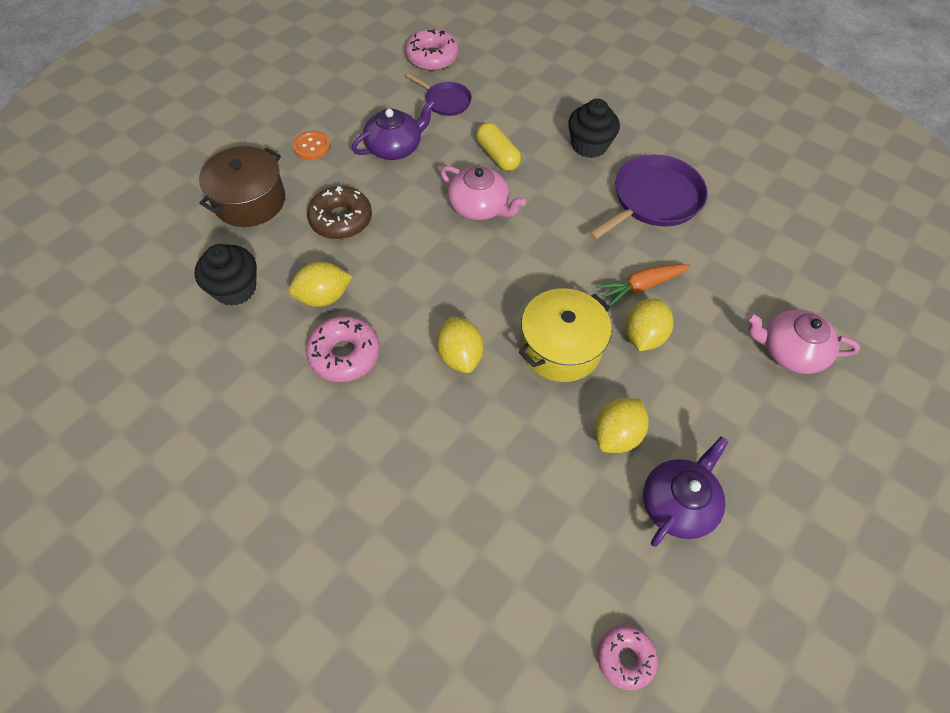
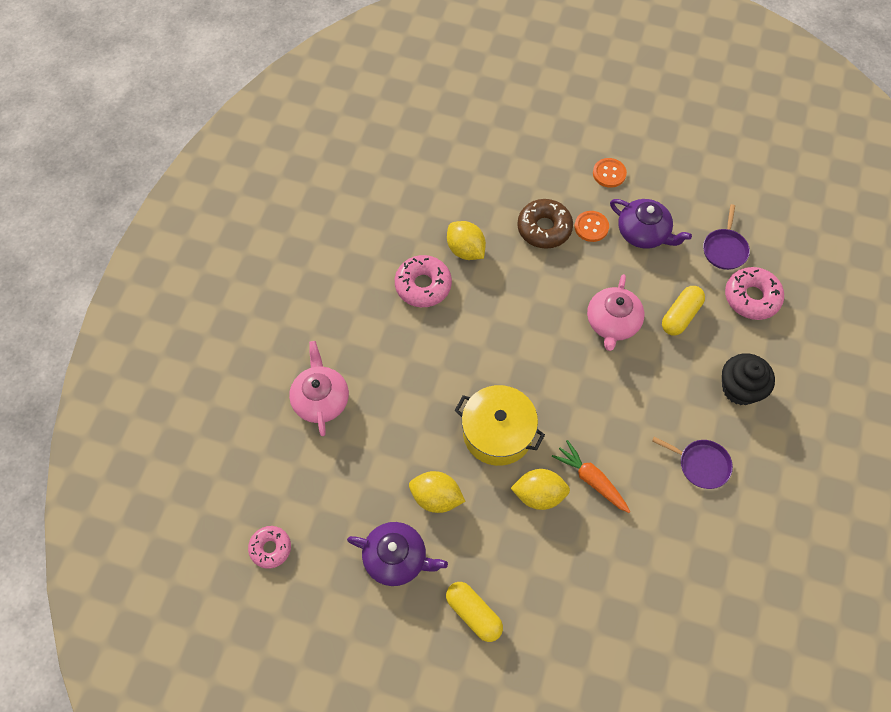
camera: 70 degrees right, 5 degrees up
black cupcake [195,244,257,306] -> none
brown pot [199,146,285,227] -> none
pink donut [405,29,459,71] -> pink donut moved to [725,267,784,320]
yellow lemon [437,316,484,373] -> none
purple pan [589,155,708,240] -> purple pan [652,437,733,489], size x0.56
pink teapot [747,309,860,374] -> pink teapot moved to [289,341,349,436]
none -> yellow capsule [446,582,503,642]
none -> orange button [574,211,609,242]

